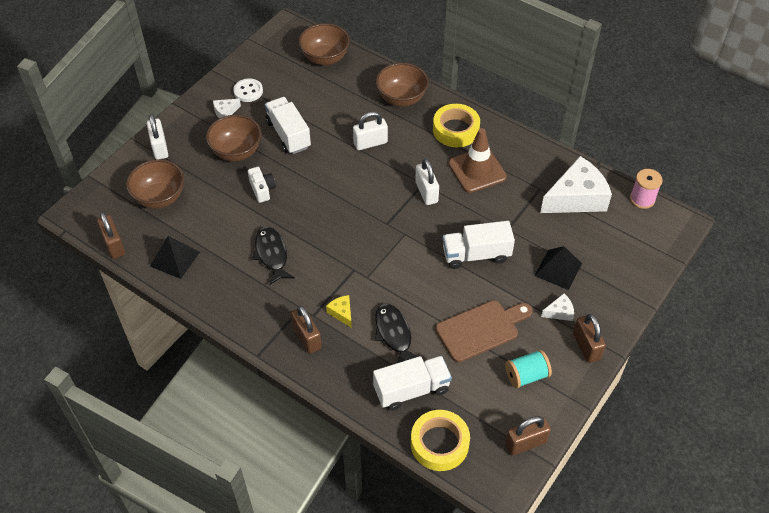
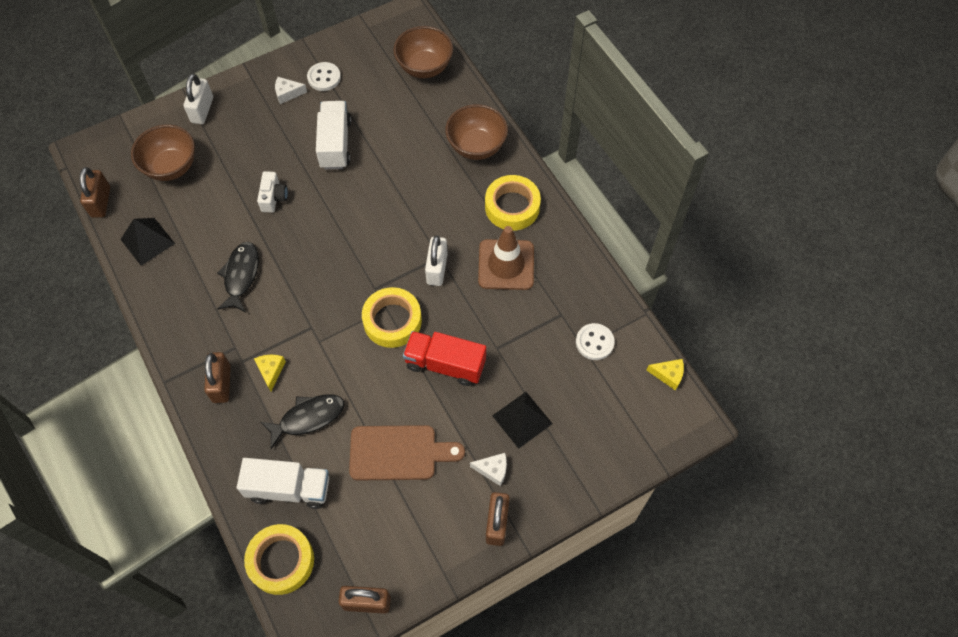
camera: 25 degrees right, 10 degrees up
brown bowl [206,115,262,161] -> none
white padlock [353,111,388,150] -> none
black fish [375,303,418,363] -> black fish turned 60 degrees clockwise [260,394,345,449]
white truck [443,221,515,269] -> red truck [403,331,486,386]
turquoise spool [505,350,552,388] -> none
white cheese [540,156,612,213] -> white button [576,323,615,360]
pink spool [630,169,663,209] -> yellow cheese [647,359,684,390]
none -> yellow tape [362,287,422,348]

